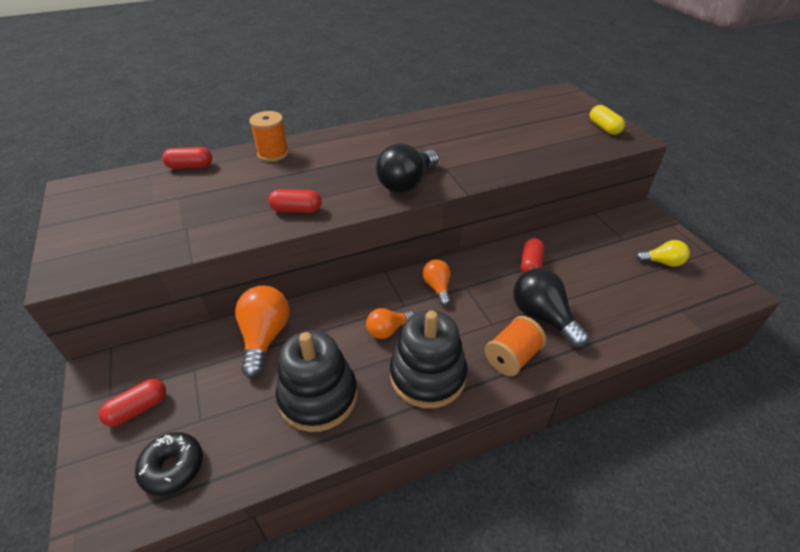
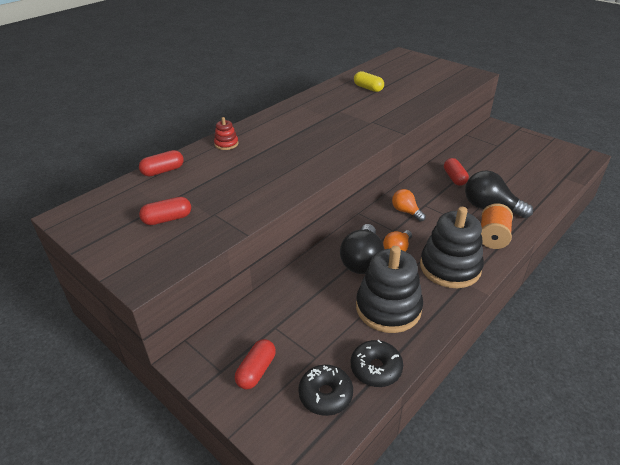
camera: 25 degrees left, 5 degrees down
orange light bulb [235,285,290,378] -> none
orange spool [249,111,289,162] -> red stacking toy [214,117,239,150]
red capsule [268,189,322,213] -> red capsule moved to [139,197,191,225]
black light bulb [376,143,439,193] -> black light bulb moved to [340,224,385,274]
yellow capsule [590,105,625,135] -> yellow capsule moved to [354,71,384,92]
yellow light bulb [636,240,690,267] -> none
none -> black donut [351,340,403,387]

